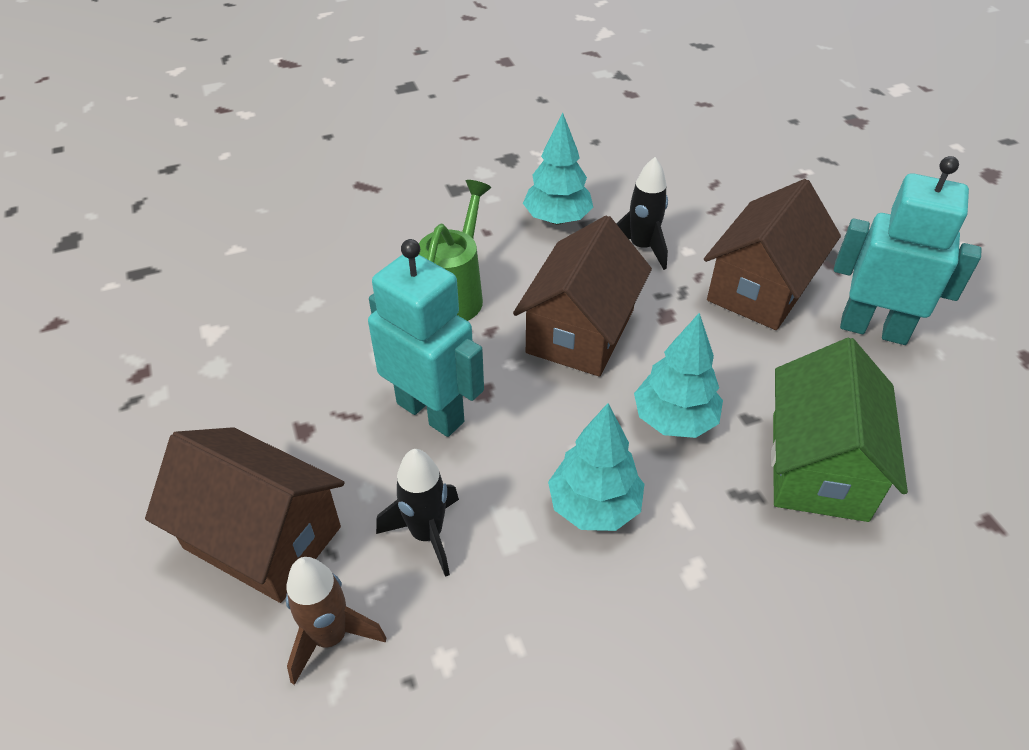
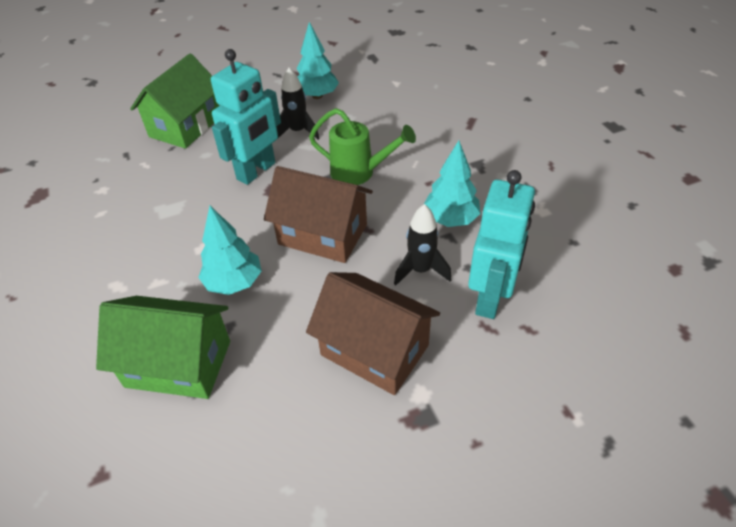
camera: 90 degrees right, 0 degrees up
brown house [145,427,344,603] -> green house [130,53,220,149]
brown rocket [286,557,387,685] -> none
black rocket [376,449,459,577] -> black rocket moved to [276,68,320,140]
turquoise tree [548,403,644,531] -> turquoise tree moved to [296,22,339,99]
turquoise robot [834,156,982,345] -> turquoise robot moved to [468,170,535,319]

